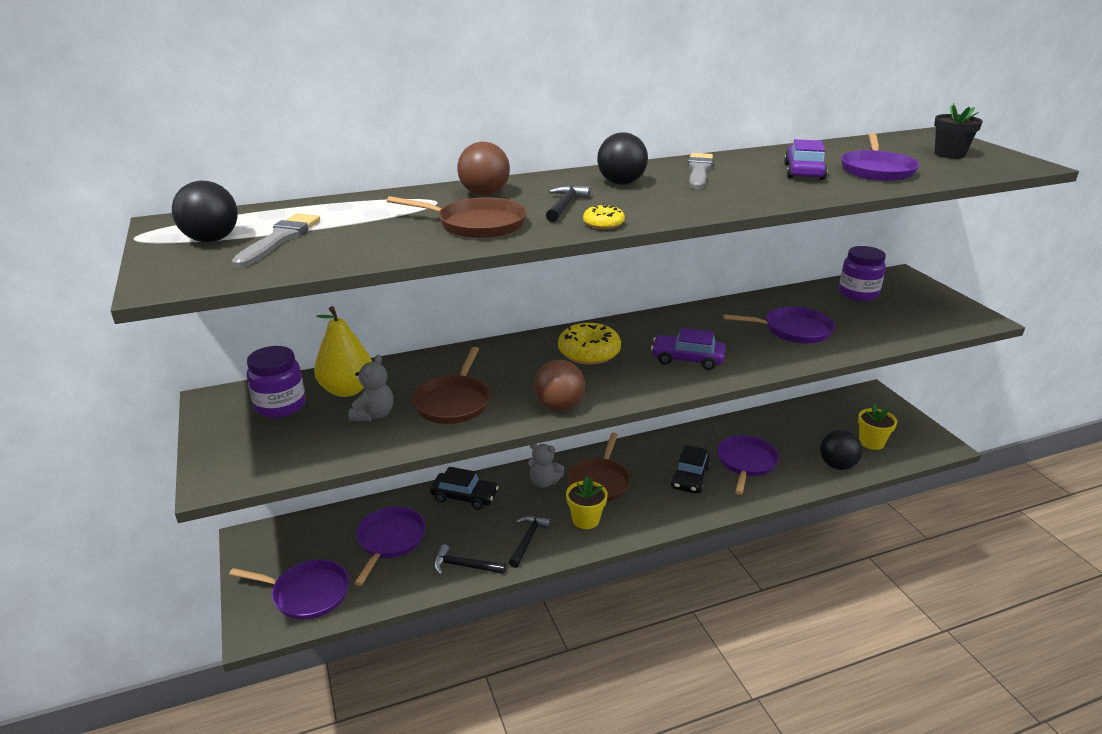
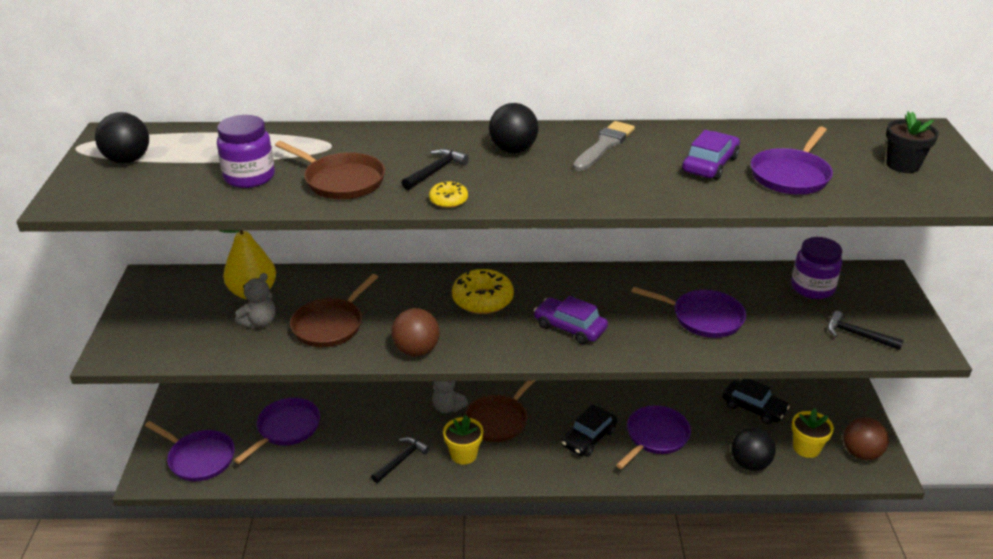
camera: 20 degrees right, 5 degrees up
grey brush [232,213,320,268] -> none
purple jar [247,346,306,418] -> purple jar moved to [217,115,275,188]
black car [430,467,499,510] -> black car moved to [723,379,790,424]
black hammer [434,544,506,575] -> black hammer moved to [828,311,904,350]
brown ball [457,142,510,196] -> brown ball moved to [844,417,889,460]

